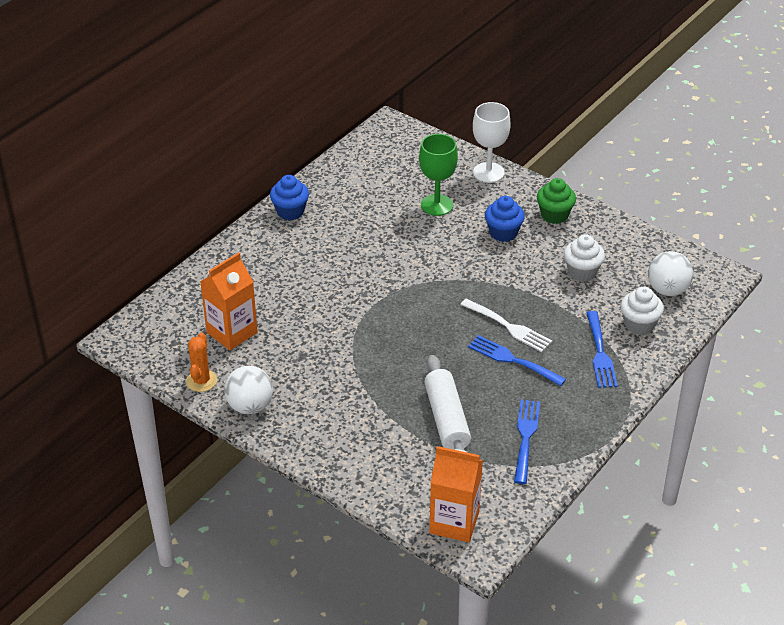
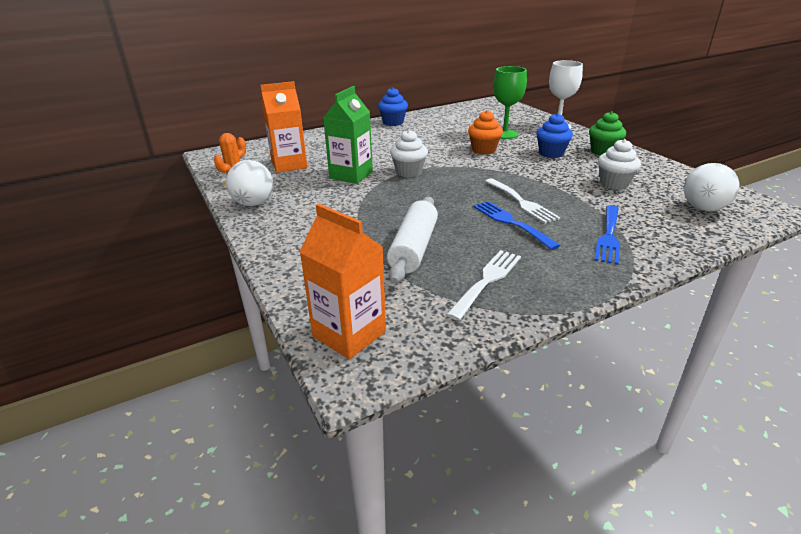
camera: 25 degrees right, 10 degrees down
blue fork [514,400,540,484] -> white fork [446,250,521,321]
white cupcake [621,287,664,335] -> white cupcake moved to [390,130,428,177]
none -> green carton [323,86,373,184]
none -> orange cupcake [468,110,503,155]

